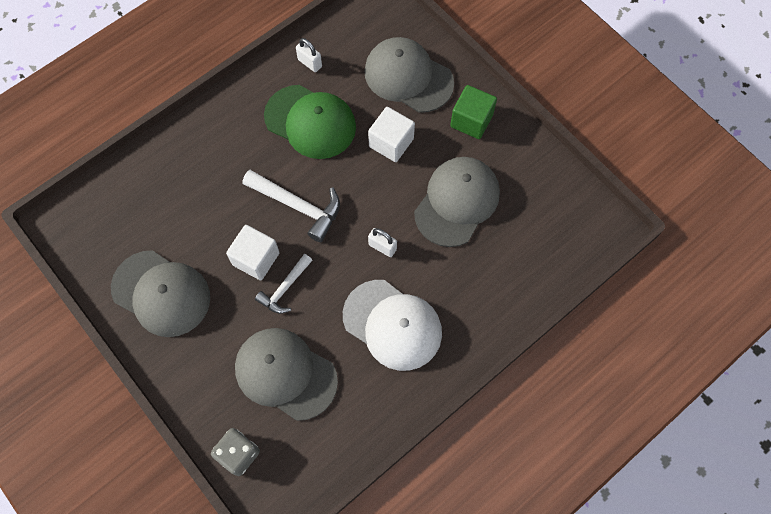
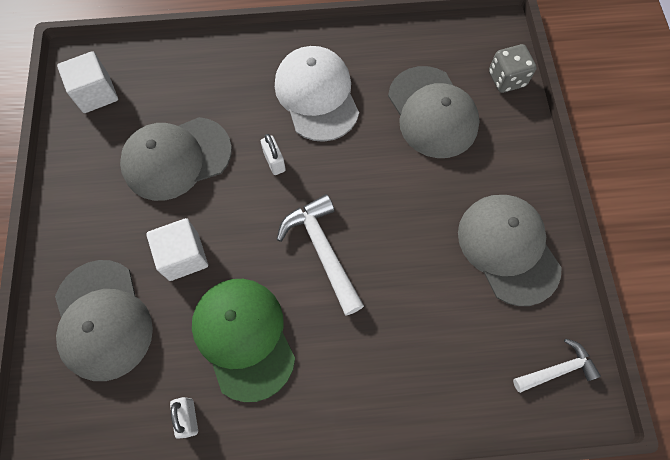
camera: 145 degrees left, 0 degrees up
white cube [226,225,280,280] -> white cube moved to [57,51,118,113]
white hammer [255,254,313,314] -> white hammer moved to [513,338,601,393]
green cube [450,85,497,139] -> none

